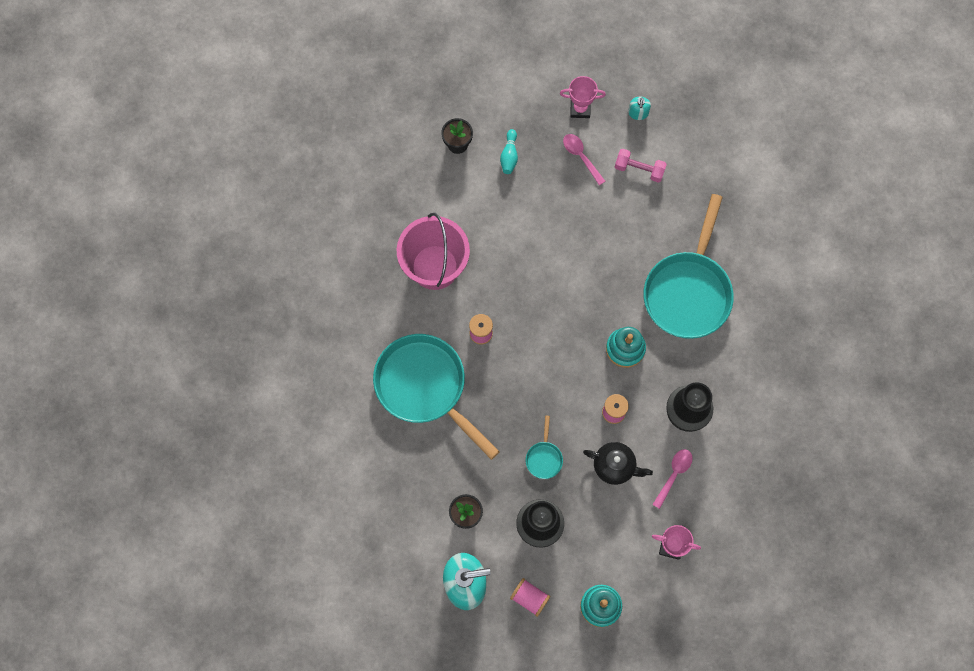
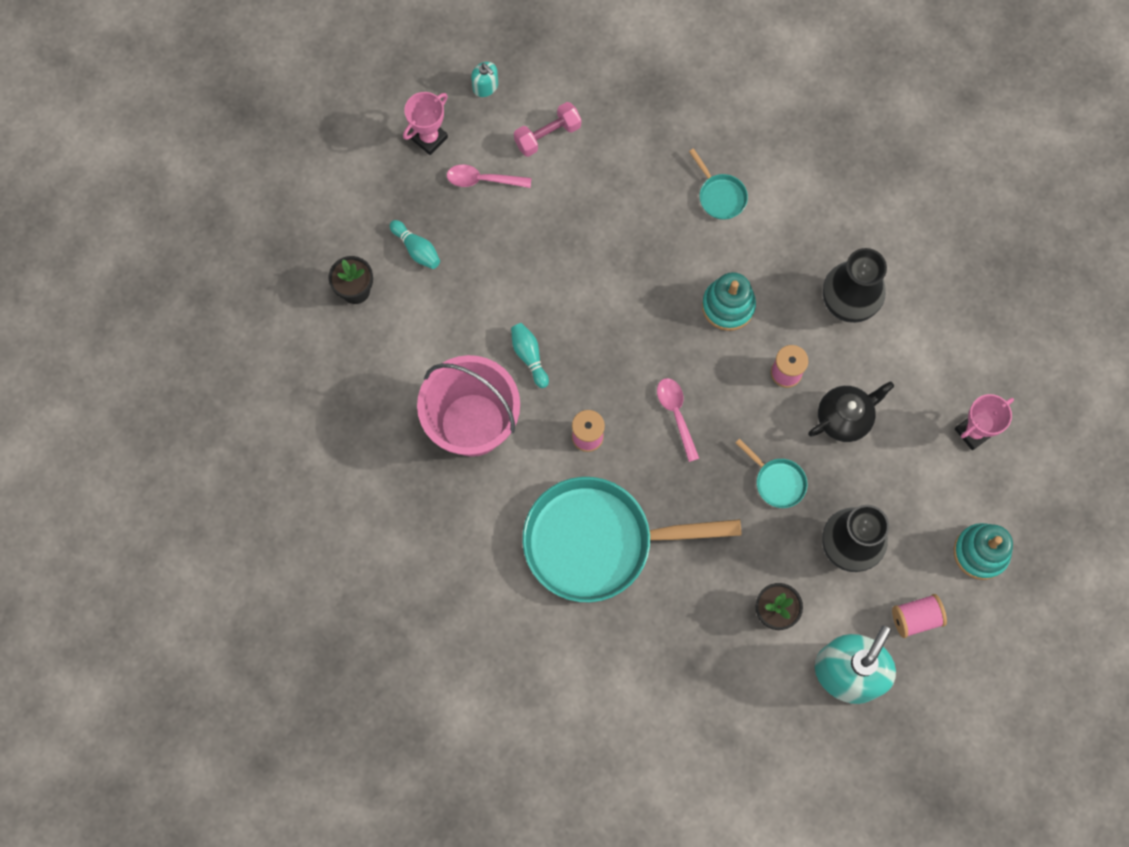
camera: 50 degrees left, 0 degrees up
turquoise pan [643,194,734,339] -> turquoise pan [689,148,748,220], size x0.41
pink spoon [652,449,693,509] -> pink spoon moved to [657,378,699,462]
none -> turquoise bowling pin [511,323,549,388]

